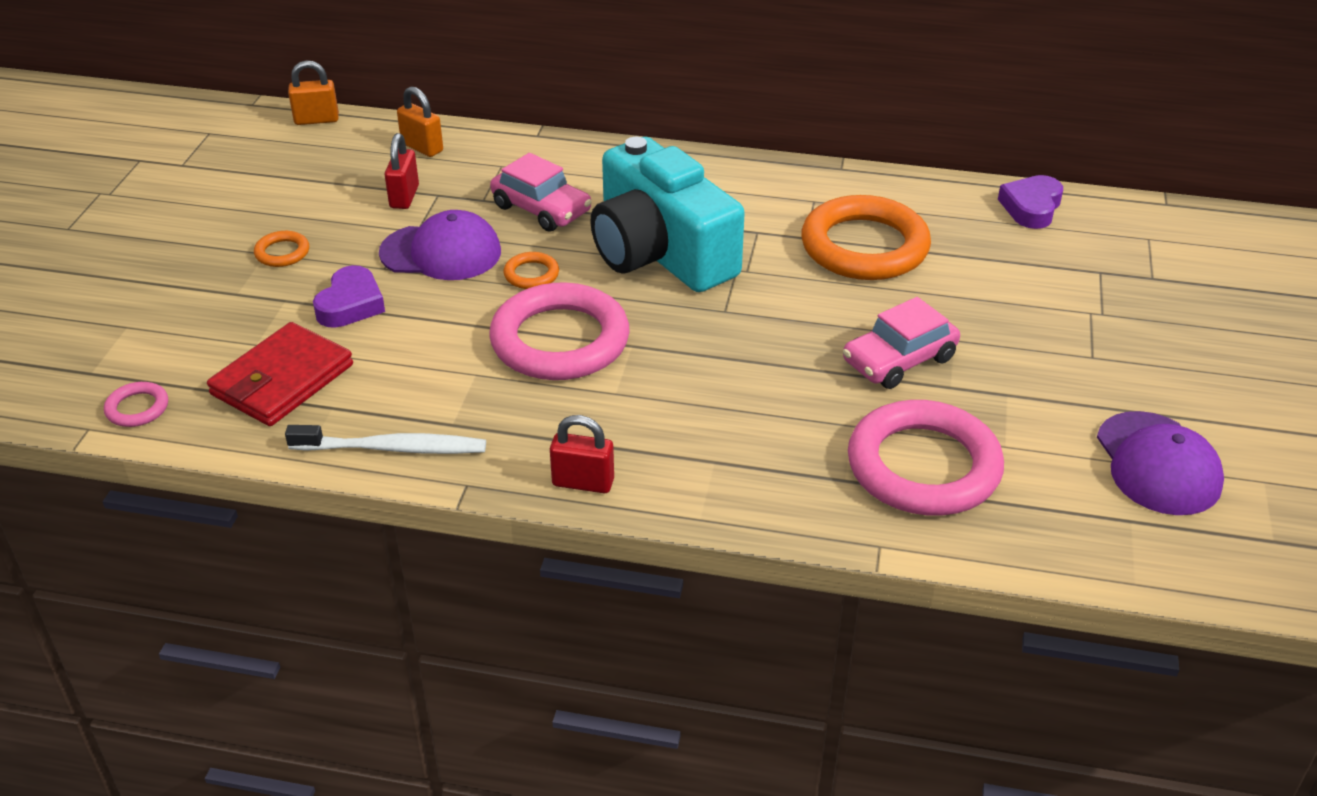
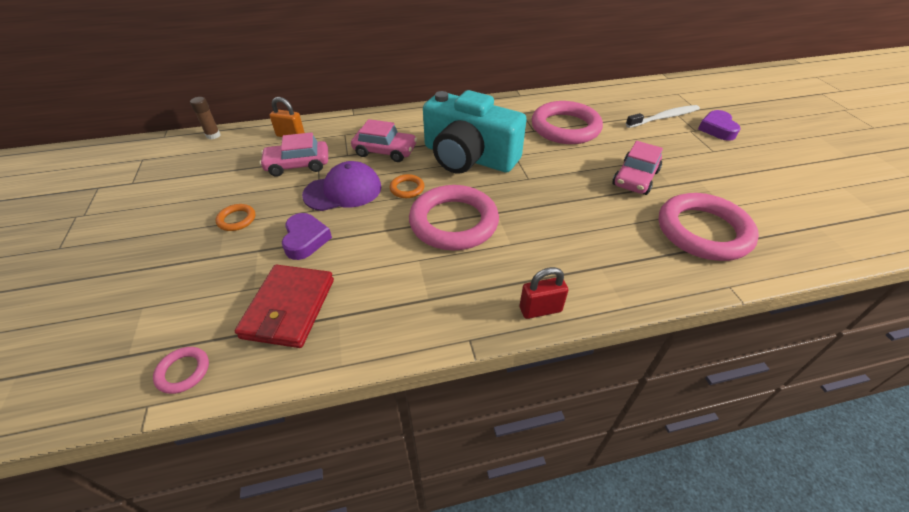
camera: 25 degrees left, 5 degrees up
white toothbrush [285,425,486,454] -> white toothbrush moved to [626,105,700,128]
orange padlock [288,60,339,125] -> brown glue stick [190,97,220,139]
red padlock [385,133,419,209] -> pink car [259,132,328,177]
orange ring [801,195,931,280] -> pink ring [532,101,603,144]
purple heart [998,175,1063,229] -> purple heart moved to [698,110,741,141]
purple cap [1097,411,1224,515] -> none

